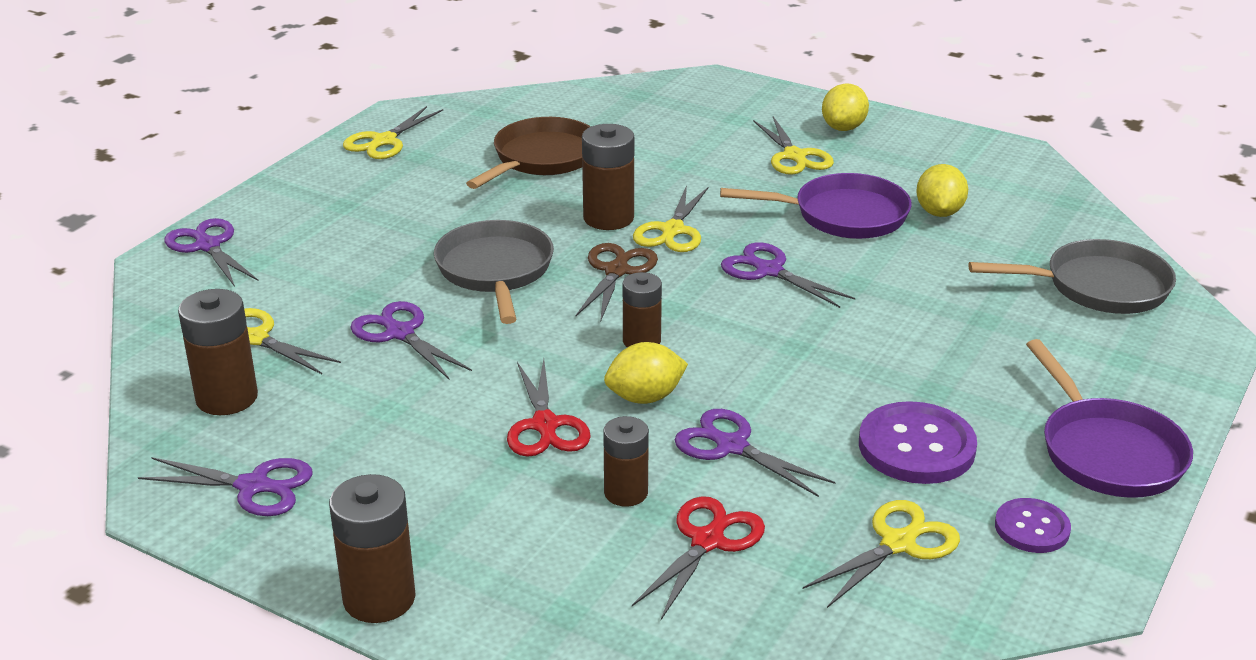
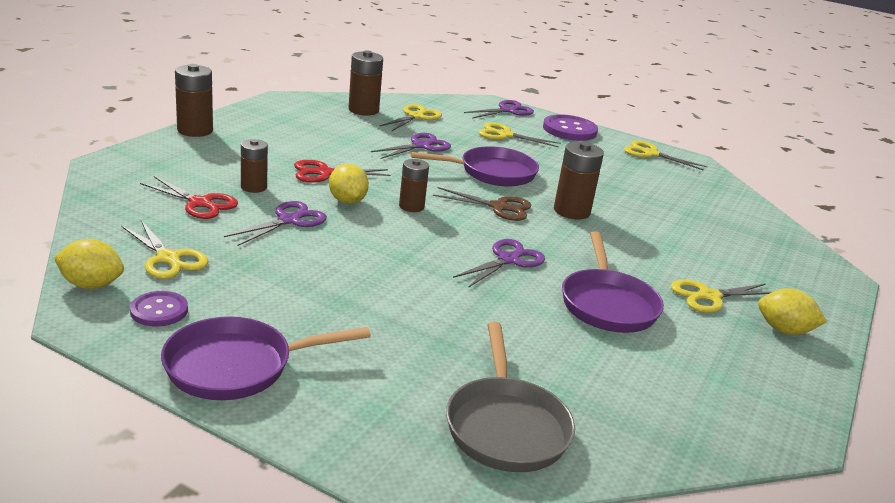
camera: 85 degrees right, 5 degrees down
purple scissors [138,457,313,516] -> none
grey pan [434,220,554,324] -> purple pan [411,146,539,187]
brown pan [466,117,591,189] -> none
yellow scissors [633,185,709,252] -> yellow scissors moved to [479,122,561,148]
purple button [859,401,977,484] -> purple button moved to [543,114,598,141]
yellow lemon [916,164,968,217] -> yellow lemon moved to [54,239,124,289]

